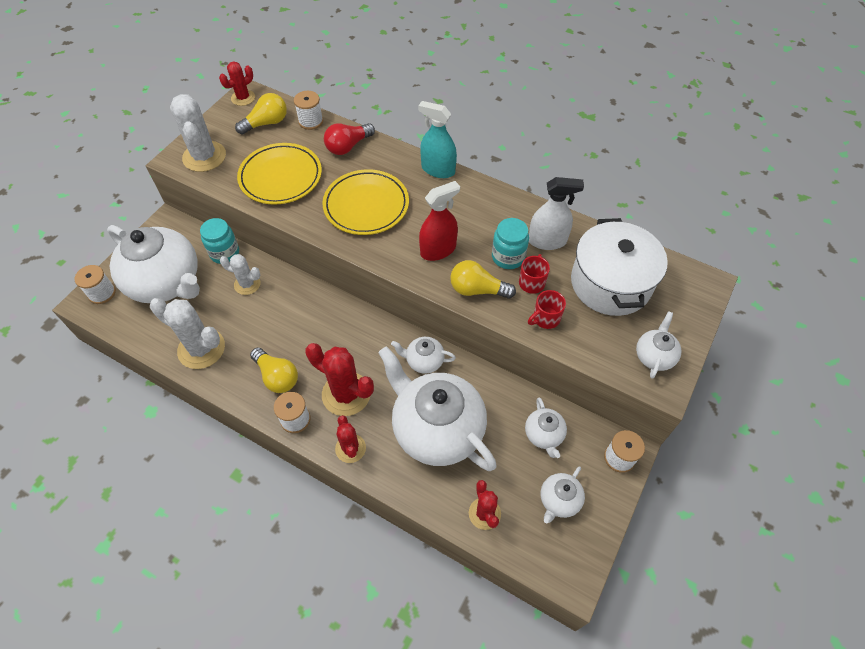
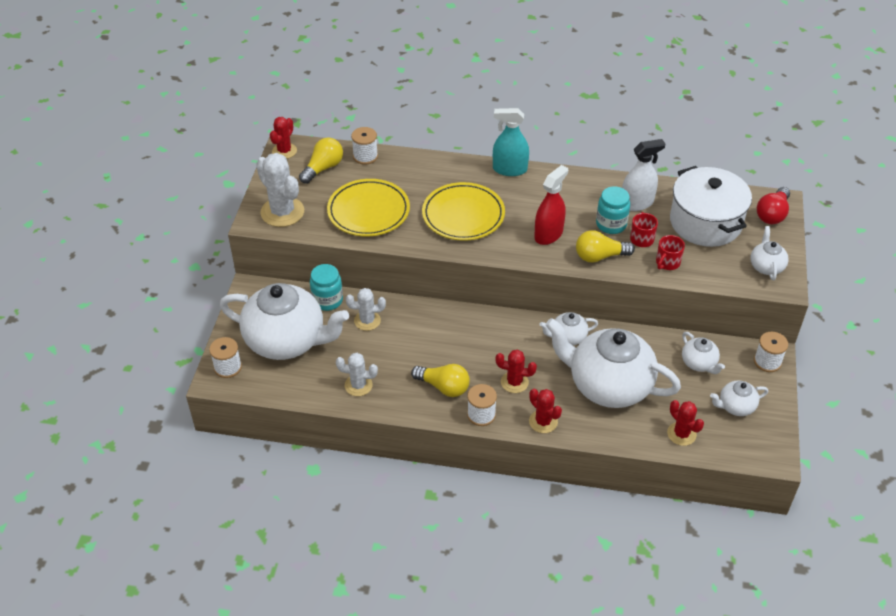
camera: 20 degrees left, 10 degrees down
white cactus [150,298,225,369] -> white cactus [336,353,378,396], size x0.60
red cactus [305,343,374,416] -> red cactus [496,349,537,393], size x0.60
red light bulb [324,123,375,155] -> red light bulb moved to [757,187,790,224]
white teapot [541,466,585,523] -> white teapot turned 60 degrees clockwise [710,381,768,416]

